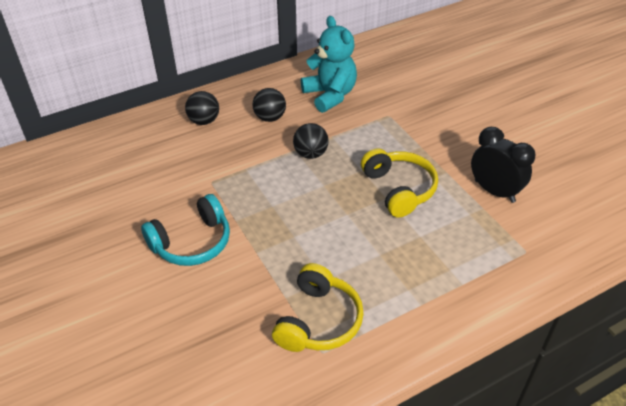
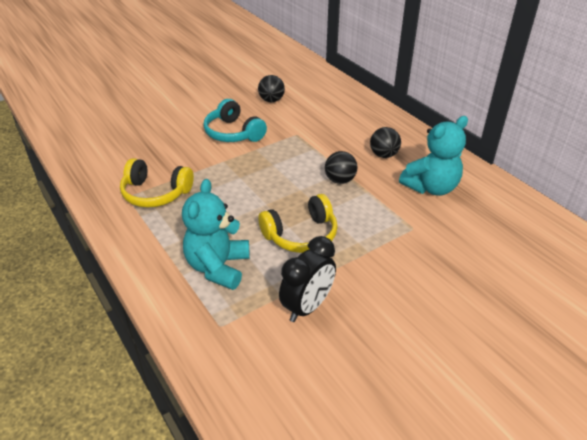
camera: 85 degrees right, 5 degrees down
black ball [185,91,219,125] -> black ball moved to [258,75,285,102]
none -> turquoise teddy bear [182,179,250,290]

